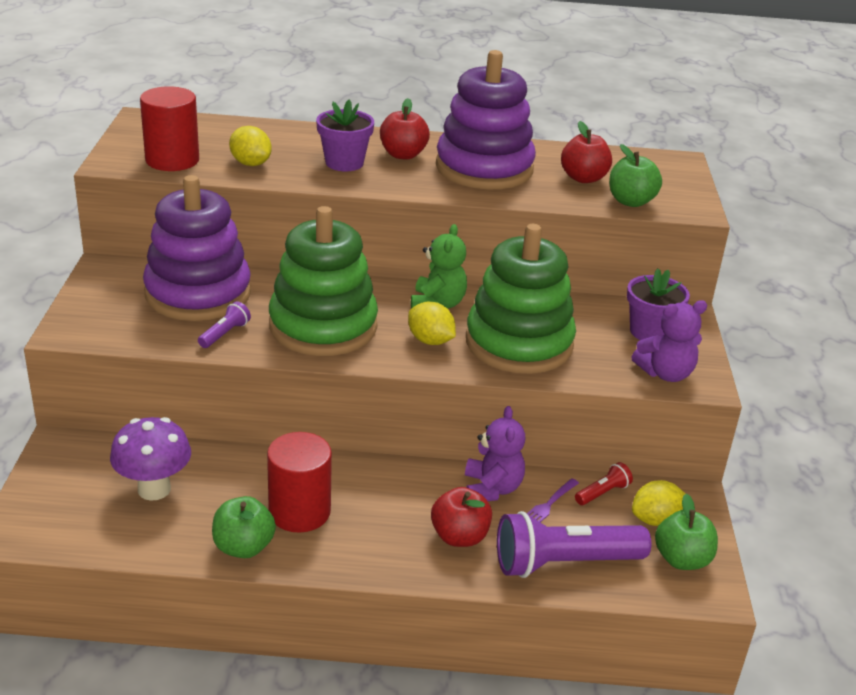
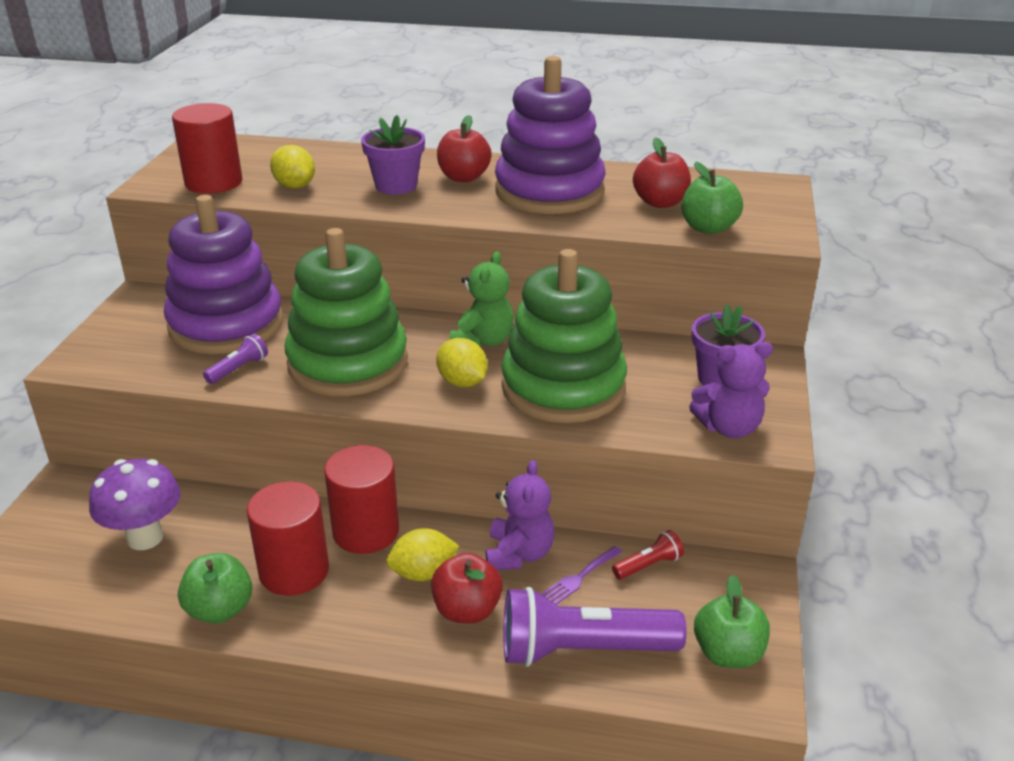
camera: 10 degrees right, 0 degrees up
yellow lemon [632,480,685,526] -> yellow lemon moved to [386,528,459,581]
none -> red cylinder [324,445,399,554]

